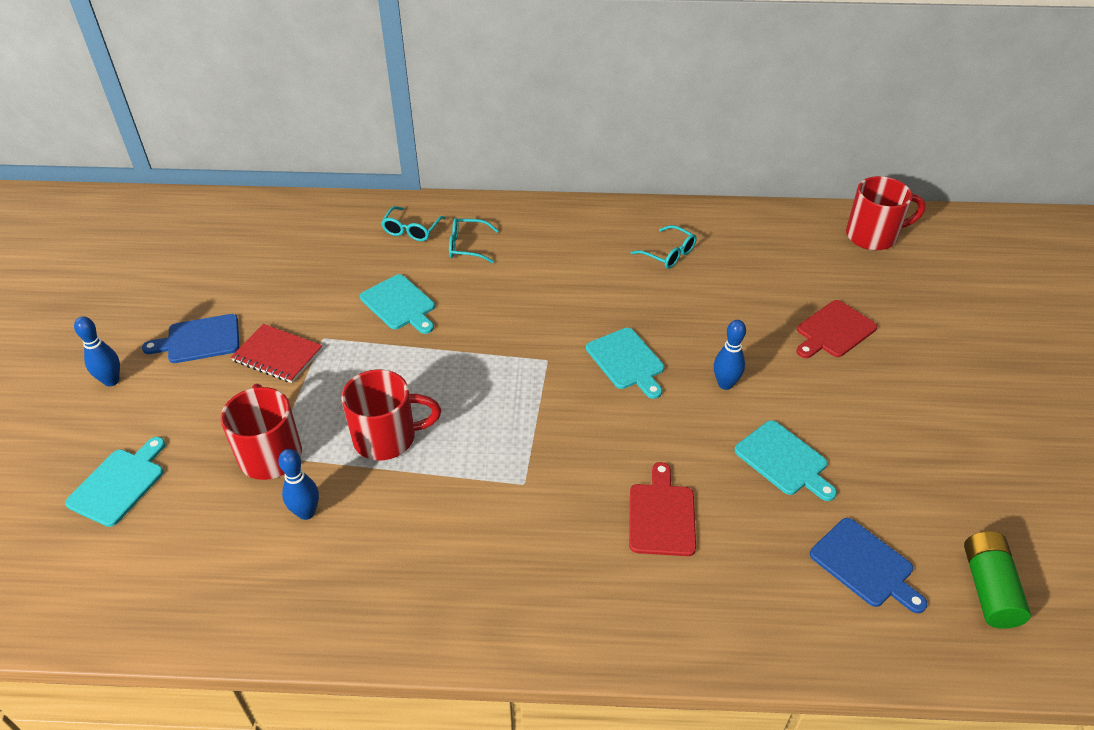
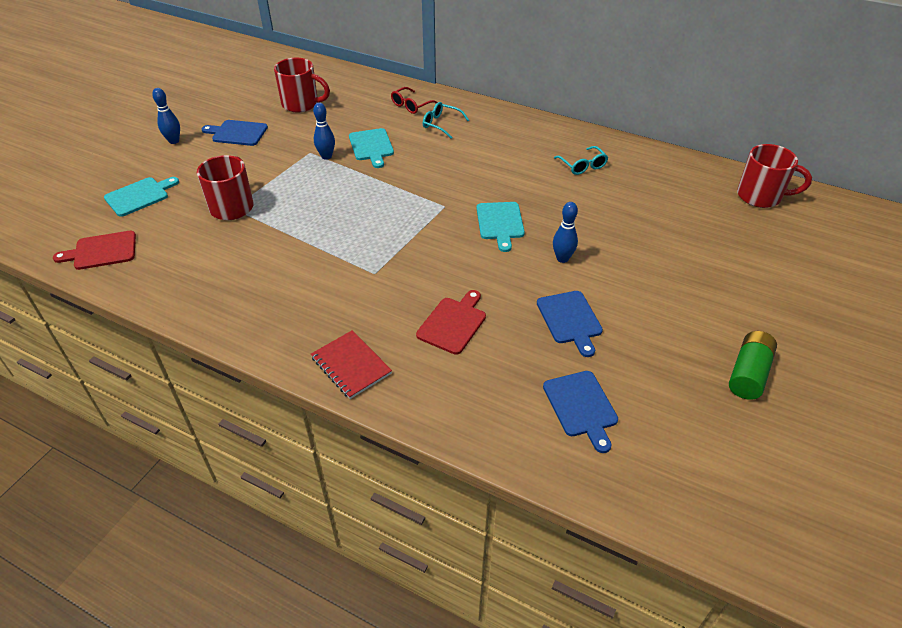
camera: 25 degrees right, 0 degrees up
red notebook [231,324,323,383] -> red notebook moved to [311,331,392,399]
blue bowling pin [278,449,319,520] -> blue bowling pin moved to [313,103,335,160]
red mug [341,369,441,460] -> red mug moved to [274,58,330,113]
turquoise glasses [381,206,445,241] -> red glasses [391,87,438,114]
turquoise cutting board [734,420,837,501] -> blue cutting board [537,291,603,357]
red cutting board [796,300,877,358] -> red cutting board moved to [53,231,136,270]
green battery [964,531,1031,629] -> green battery moved to [729,331,777,400]

